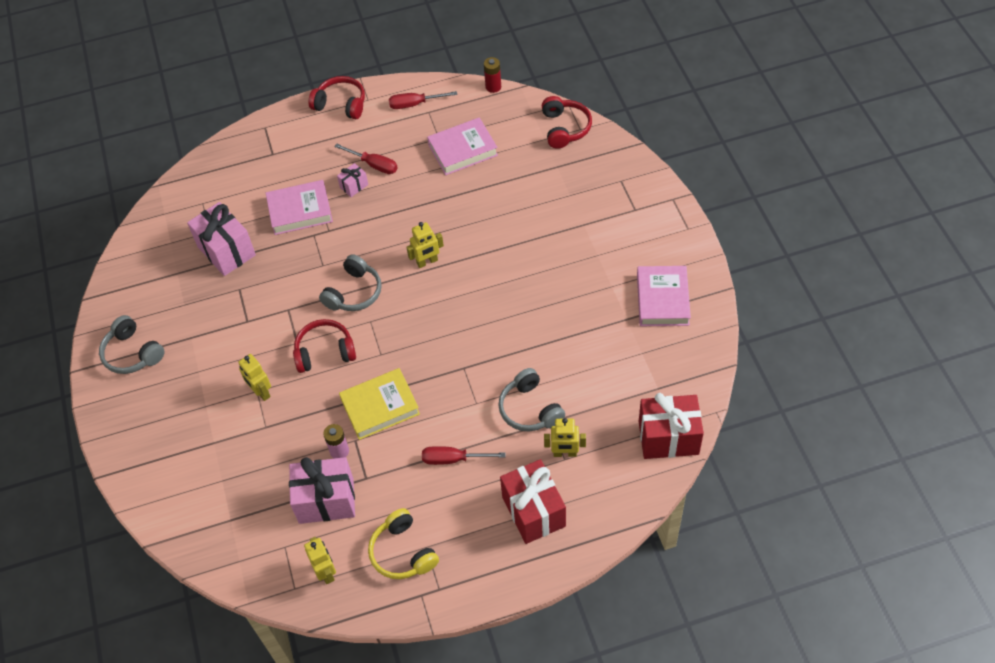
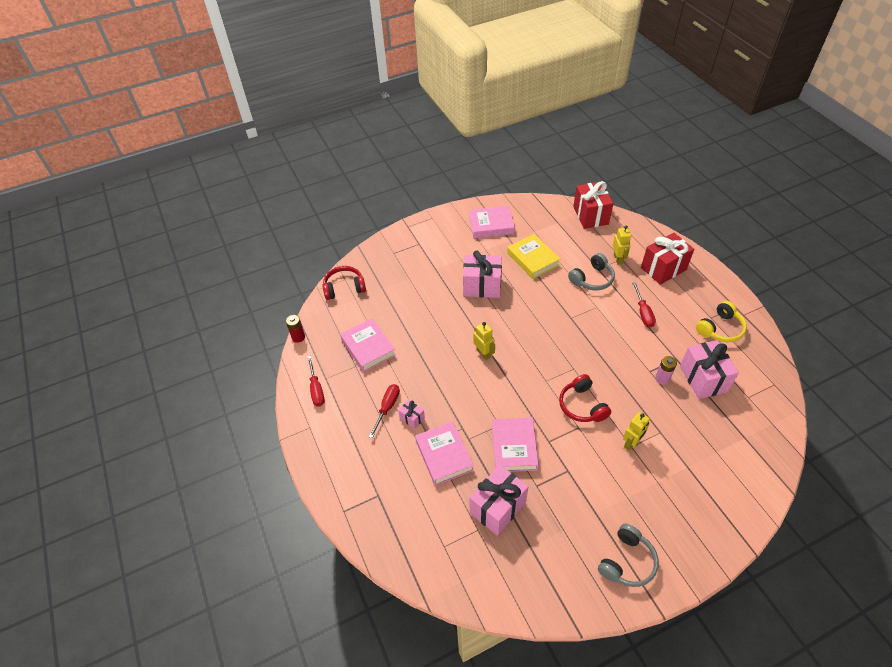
camera: 100 degrees left, 5 degrees down
yellow robot [304,537,336,584] -> none
red headphones [308,76,365,119] -> none
grey headphones [319,254,382,311] -> none
yellow book [339,368,420,440] -> yellow book moved to [507,234,560,279]
none -> pink gift [463,250,502,298]
none -> pink book [492,418,539,472]

